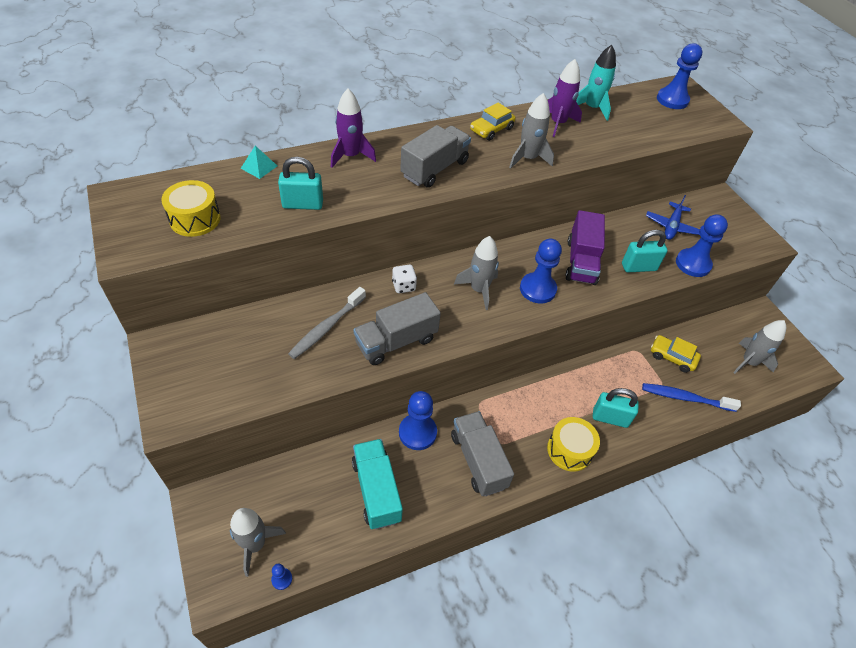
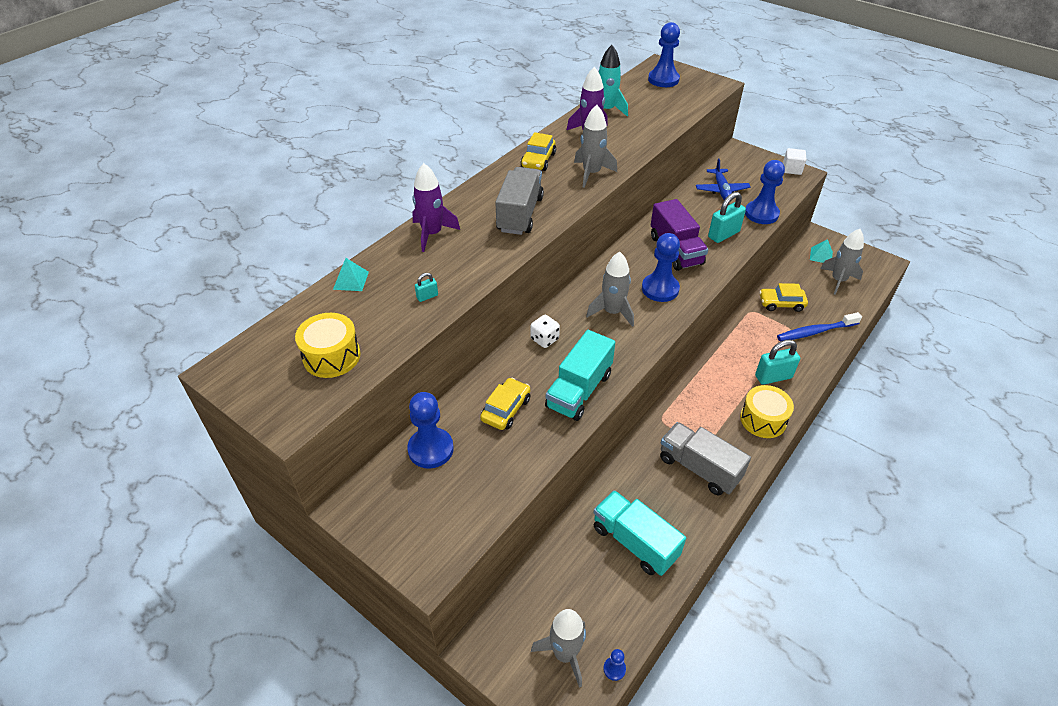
camera: 25 degrees left, 5 degrees down
turquoise padlock [278,157,323,210] -> turquoise padlock [415,273,438,302], size x0.48
grey toothbrush [288,287,366,359] -> yellow car [480,378,531,430]
grey truck [353,292,441,365] -> turquoise truck [545,330,615,421]
blue pawn [399,391,437,450] -> blue pawn moved to [407,392,454,469]
none -> white cube [783,148,806,175]
none -> turquoise pyramid [810,239,833,263]

